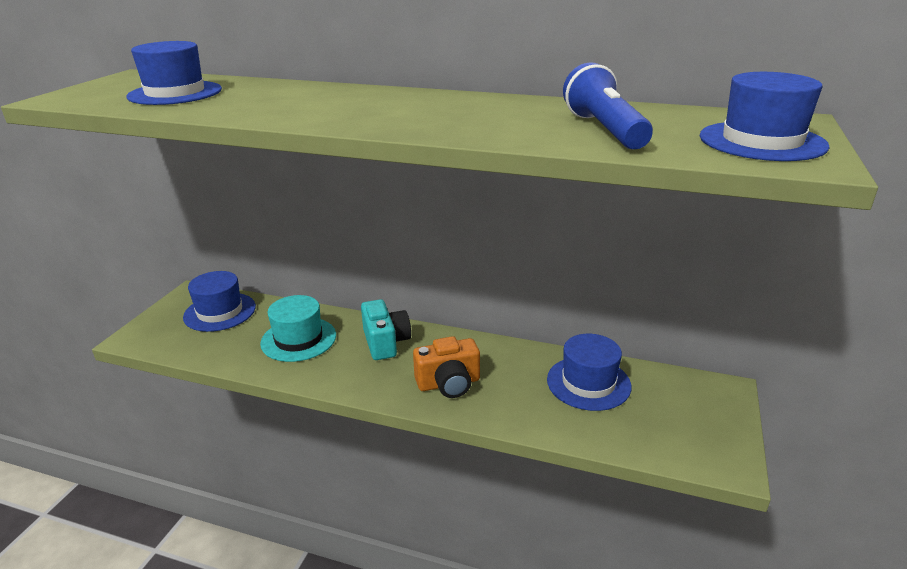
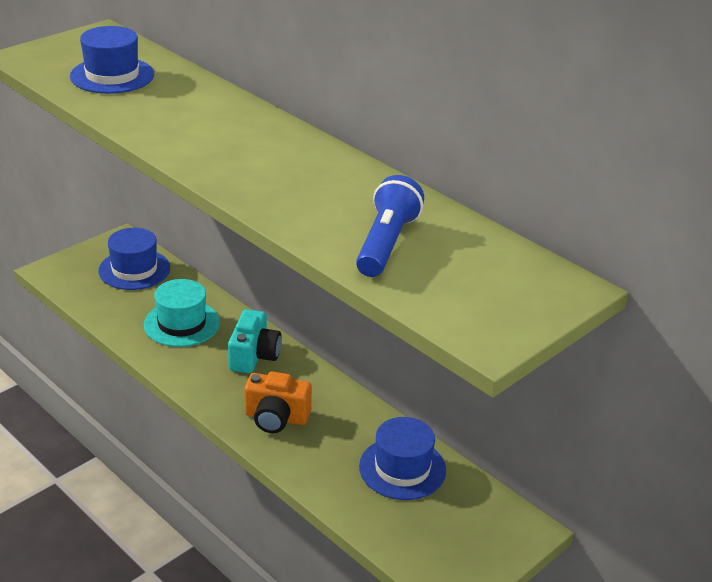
camera: 25 degrees right, 5 degrees up
blue hat [700,72,830,161] -> none

